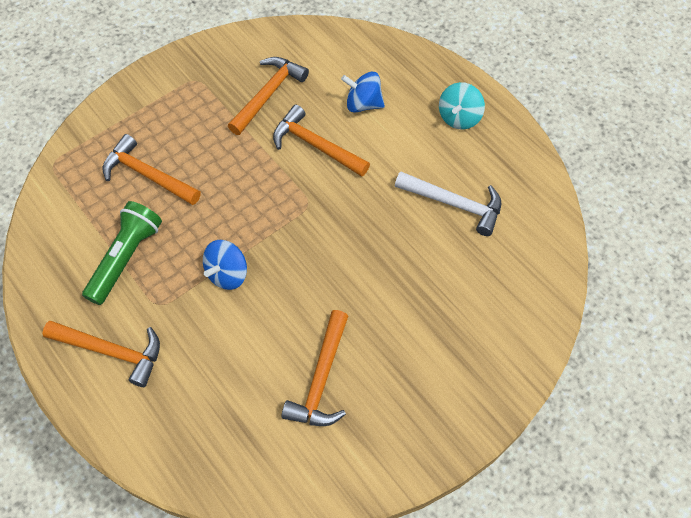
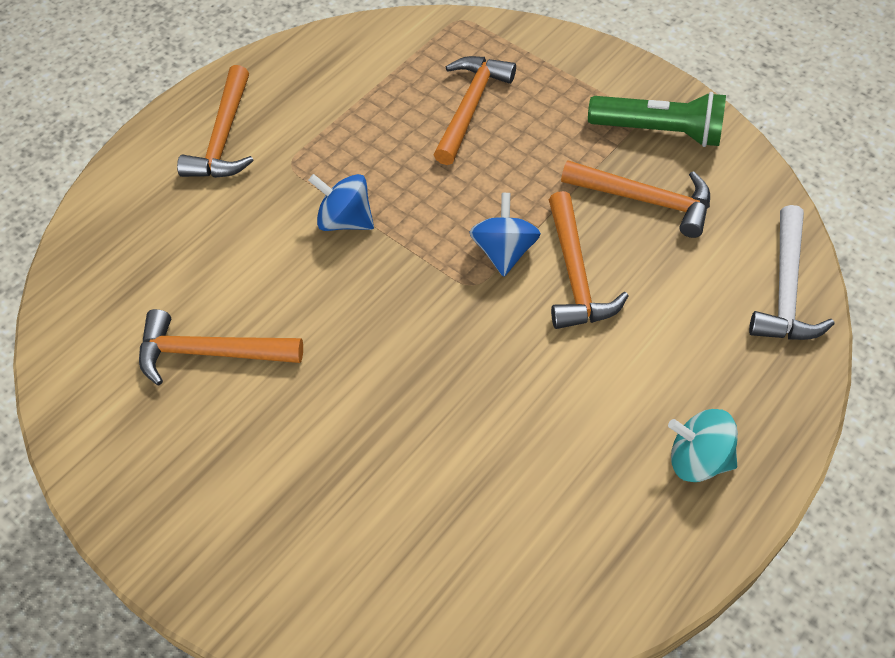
camera: 80 degrees right, 5 degrees down
green flashlight [82,201,162,305] -> green flashlight moved to [588,92,726,147]
orange hammer [273,105,370,177] -> orange hammer turned 150 degrees clockwise [549,191,628,329]
blue spinning top [341,71,385,113] -> blue spinning top moved to [469,193,541,277]
white hammer [395,171,501,236] -> white hammer moved to [749,205,835,340]

